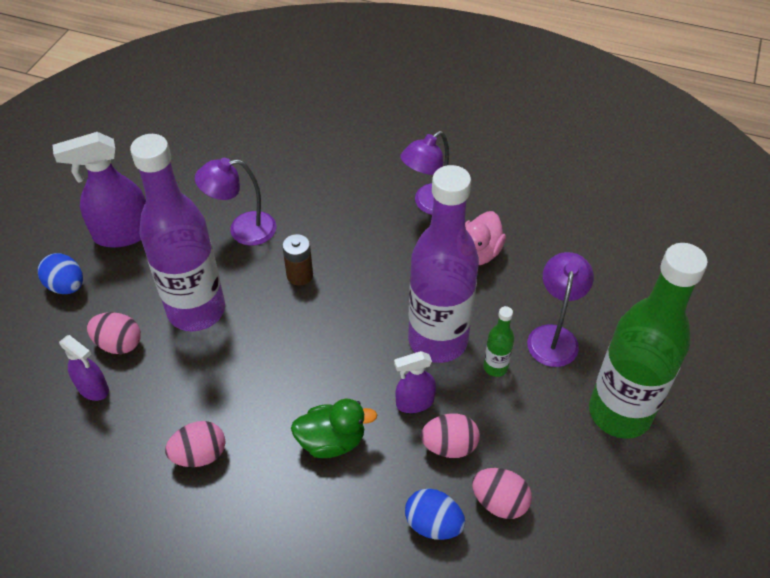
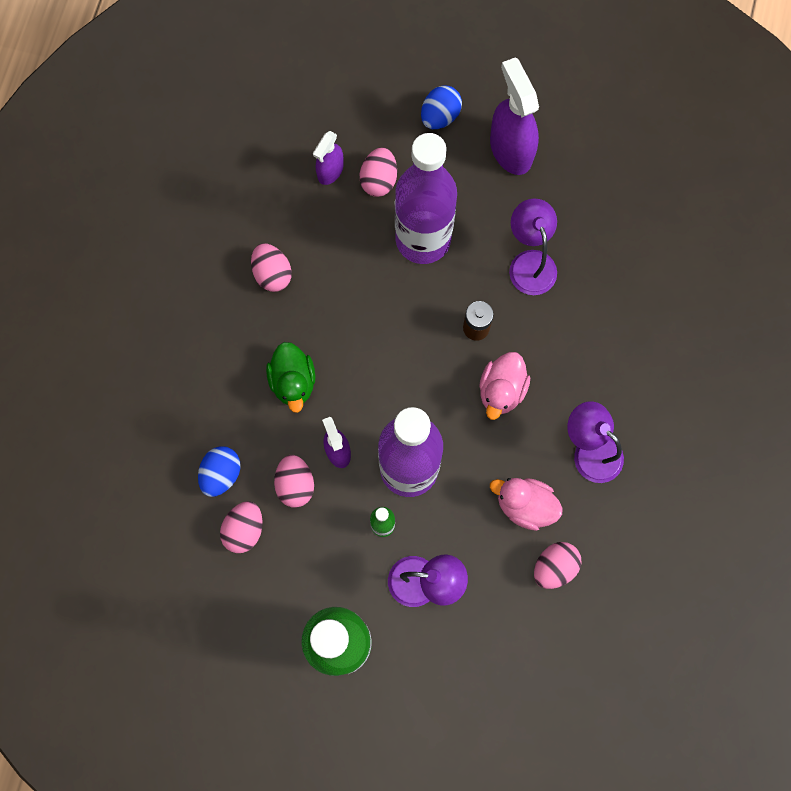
camera: 85 degrees right, 25 degrees up
none -> pink duck [479,352,530,420]
none -> pink egg [534,542,581,589]

